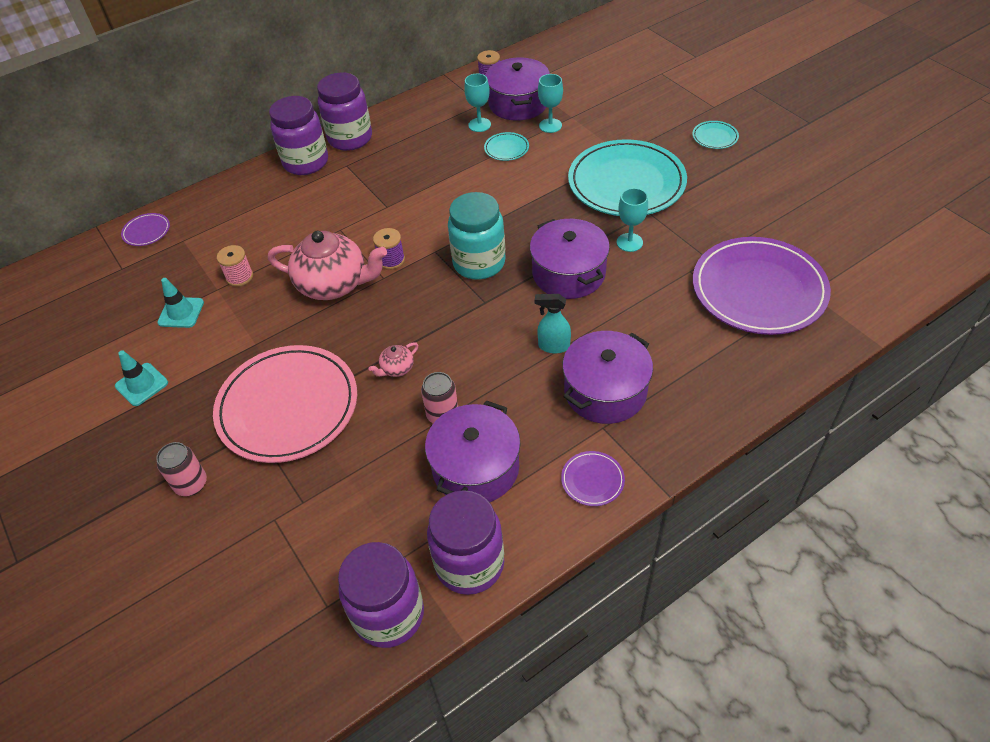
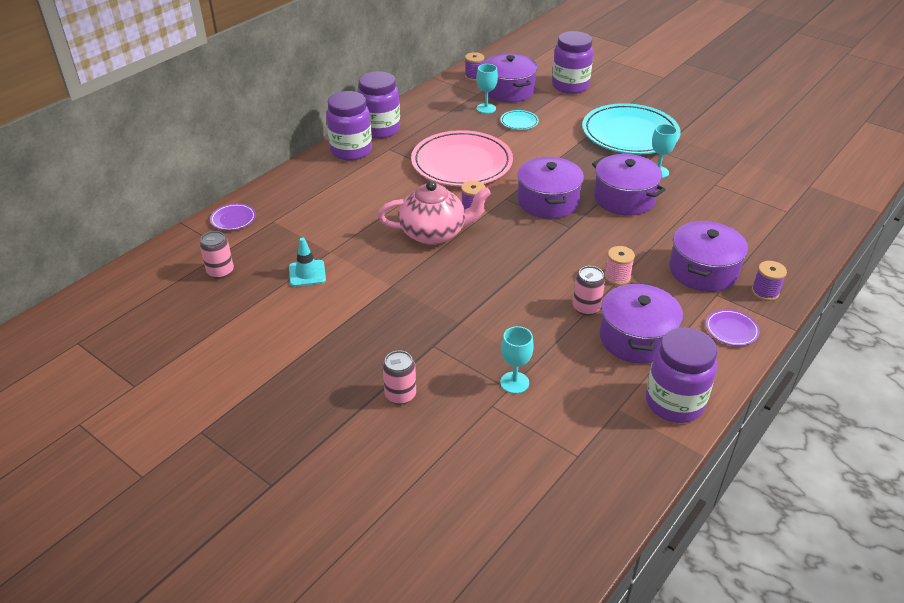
camera: 20 degrees left, 10 degrees down
turquoise traffic cone [115,350,168,406] -> none
pink plate [213,345,357,463] -> pink plate moved to [411,130,513,186]
pink spool [217,245,253,287] -> pink spool moved to [604,246,635,285]
purple jar [338,542,424,648] -> purple jar moved to [552,31,593,94]
pink teapot [369,342,418,377] -> none
turquoise jar [448,192,506,280] -> purple pot [517,157,584,219]
turquoise spray bottle [535,294,571,354] -> none
turquoise goblet [538,74,563,133] -> turquoise goblet moved to [500,326,534,394]
turquoise plate [692,121,739,149] -> none
purple plate [693,237,831,335] -> none
none -> pink can [200,231,234,279]
none -> purple spool [752,261,787,301]

